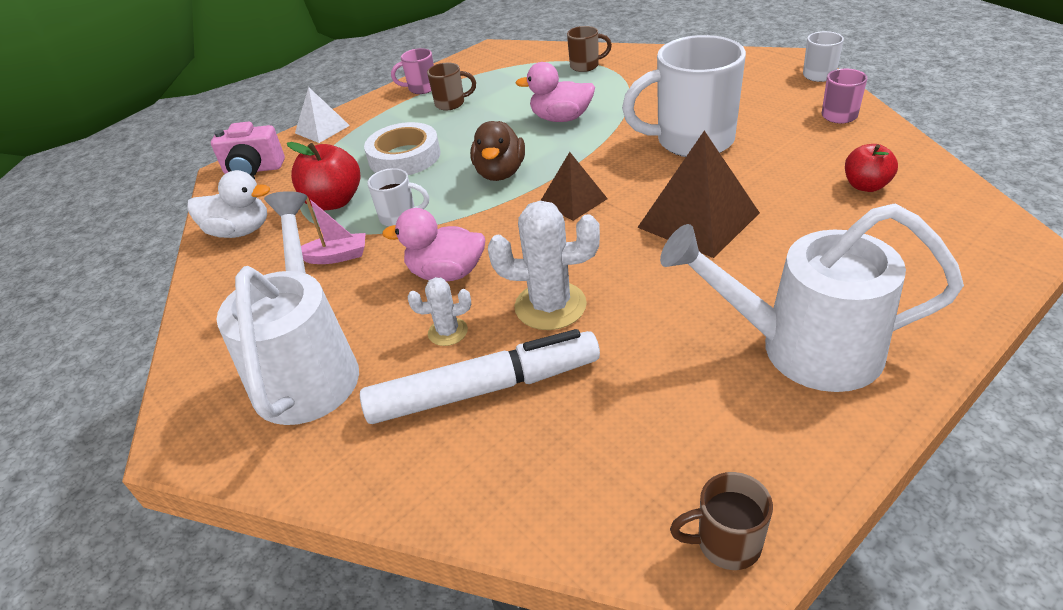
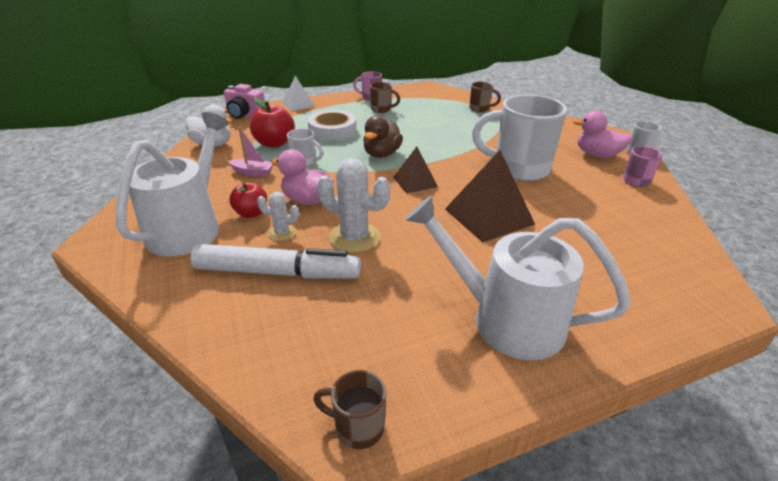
camera: 15 degrees right, 5 degrees down
pink duck [515,62,595,122] -> pink duck moved to [573,110,633,158]
red apple [845,144,898,192] -> red apple moved to [229,182,267,218]

